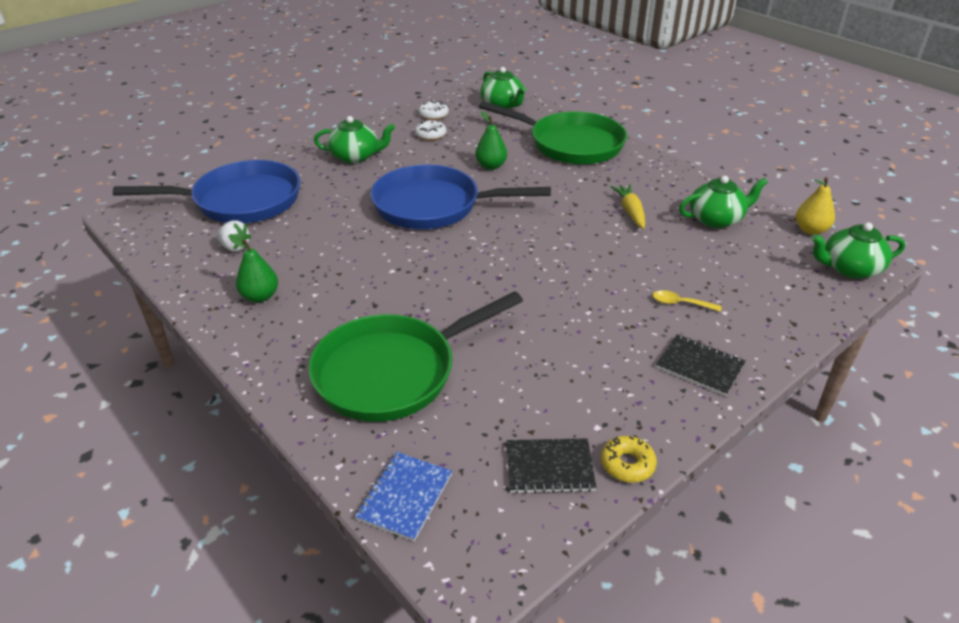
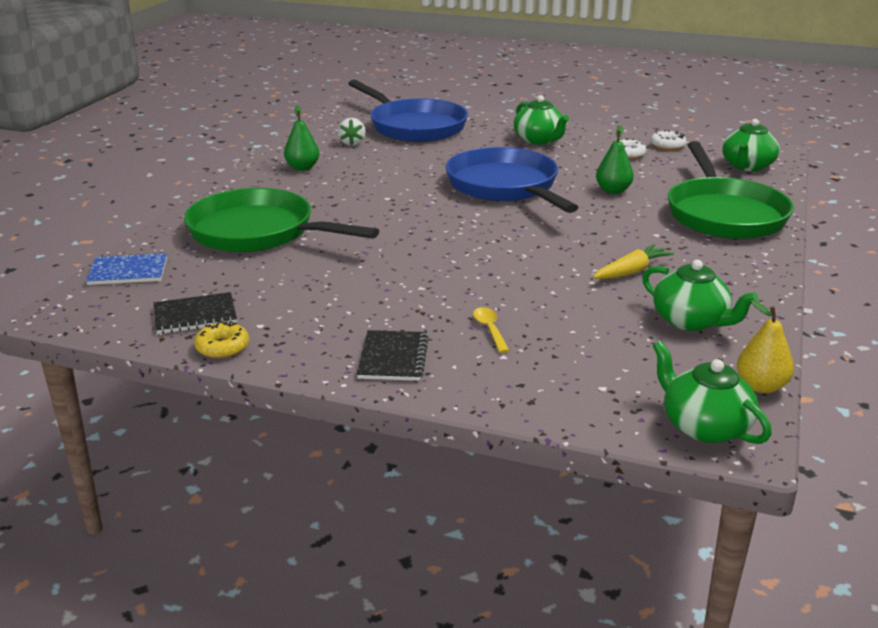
camera: 60 degrees right, 10 degrees down
black notebook [506,438,597,494] -> black notebook turned 75 degrees counterclockwise [154,292,237,334]

